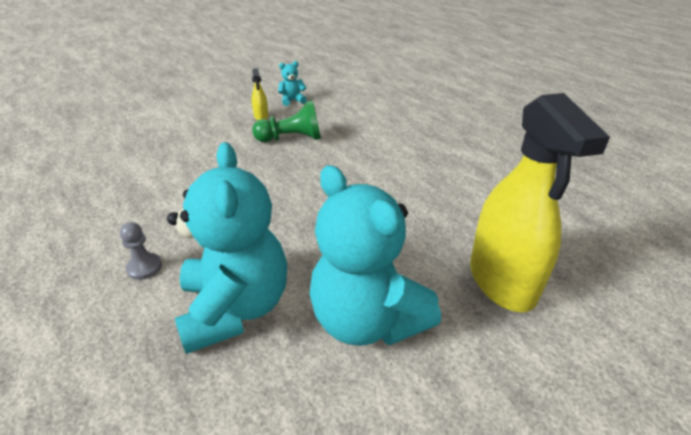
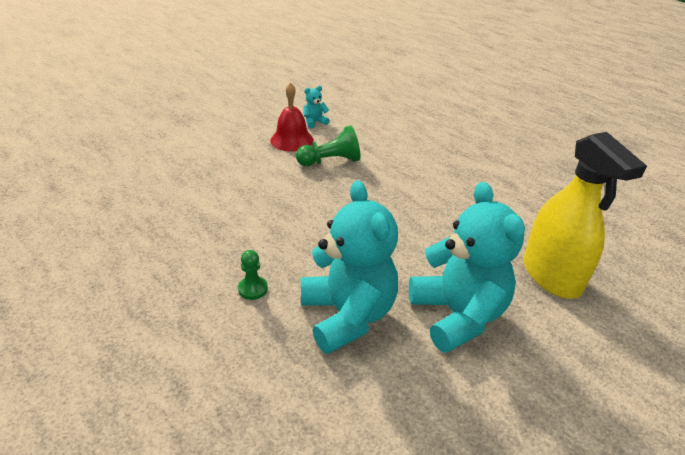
camera: 10 degrees left, 0 degrees up
grey pawn [120,222,162,280] -> green pawn [238,250,268,300]
yellow spray bottle [252,68,268,120] -> red bell [270,82,314,152]
turquoise teddy bear [310,165,441,346] -> turquoise teddy bear turned 150 degrees counterclockwise [409,182,525,353]

